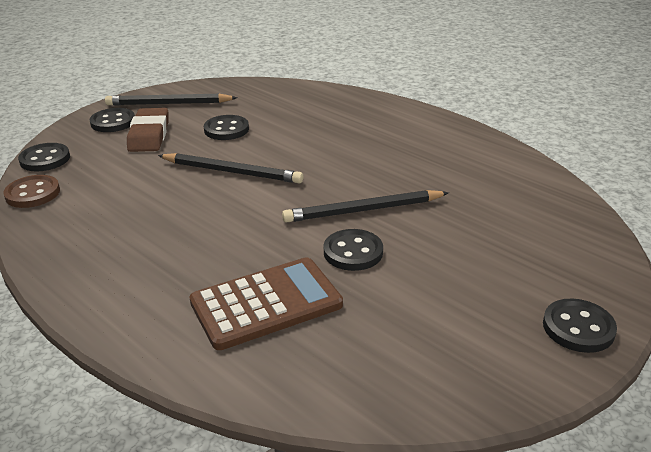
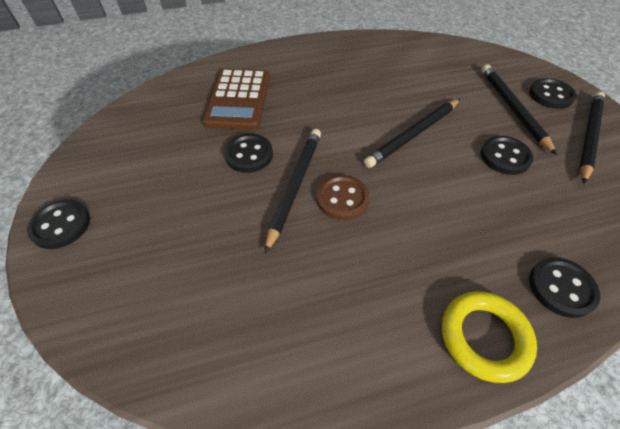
camera: 120 degrees right, 20 degrees up
brown button [3,175,60,208] -> brown button moved to [317,175,369,220]
black button [18,143,70,171] -> black button moved to [529,257,600,318]
brown eraser [127,108,169,152] -> black pencil [481,64,557,155]
none -> yellow ring [442,291,537,383]

